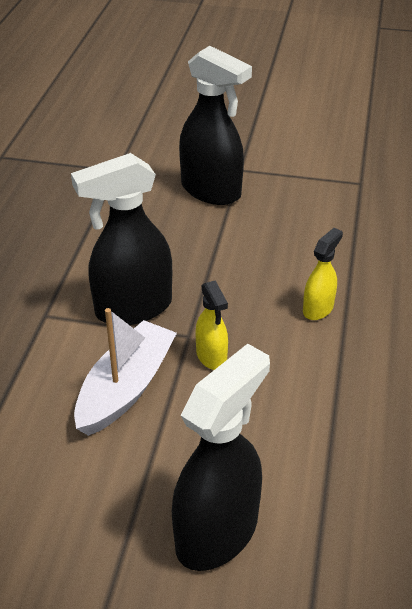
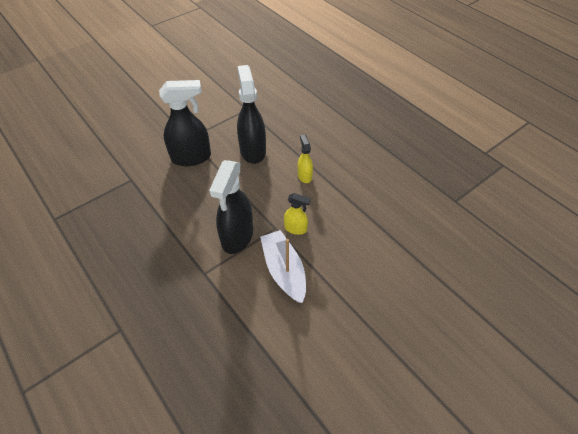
camera: 50 degrees left, 10 degrees up
black spray bottle [172,344,270,571] -> black spray bottle moved to [237,65,266,164]

